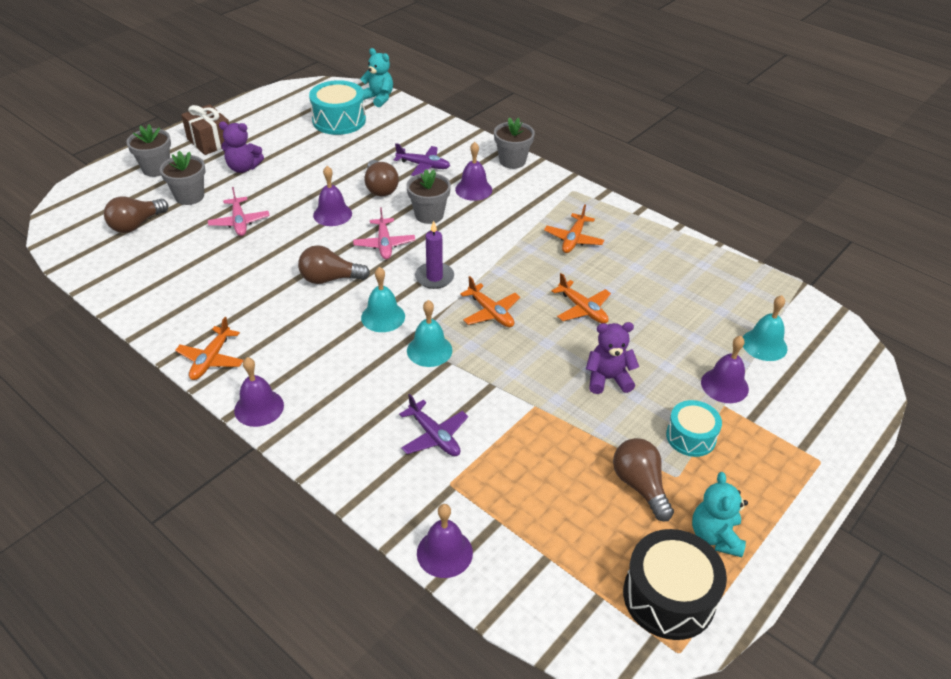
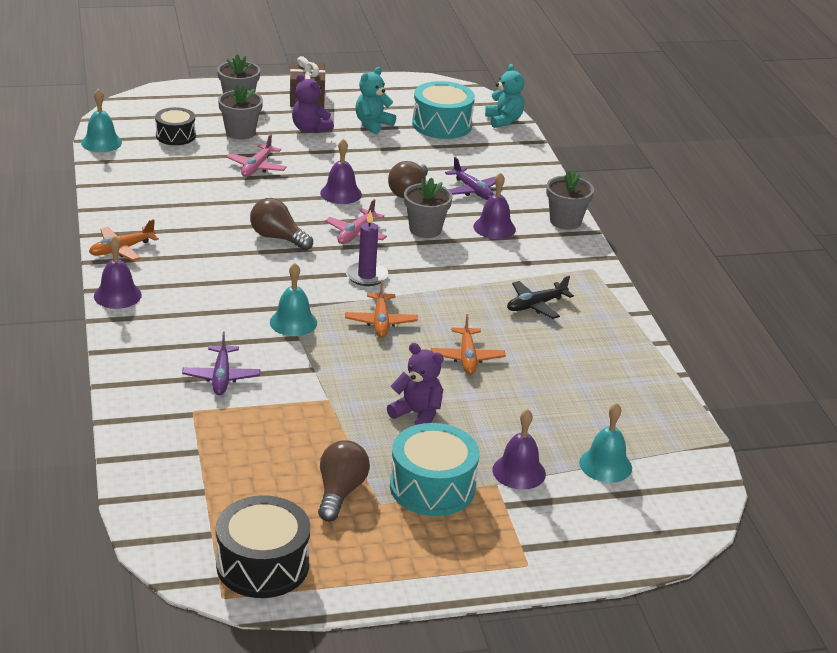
camera: 35 degrees right, 10 degrees down
brown light bulb [104,196,168,233] -> black drum [155,107,196,145]
turquoise bell [361,267,405,332] -> turquoise bell moved to [81,89,122,152]
purple bell [417,504,473,578] -> none
orange plane [544,205,604,253] -> black plane [507,276,574,319]
turquoise drum [666,400,722,457] -> turquoise drum [390,423,479,516], size x1.58
turquoise teddy bear [692,472,748,557] -> turquoise teddy bear moved to [355,67,396,134]

